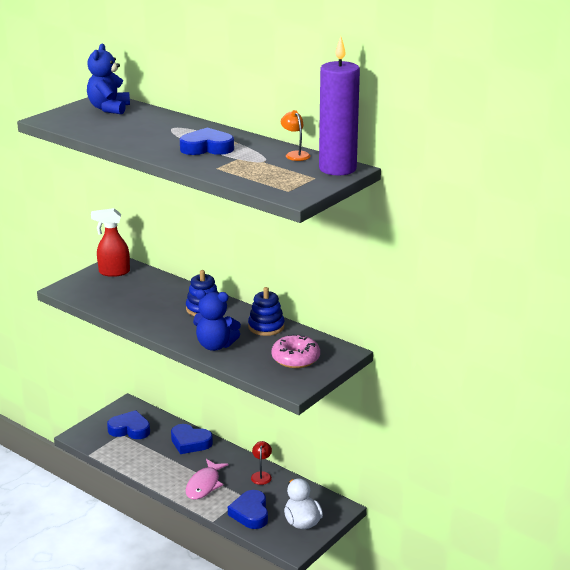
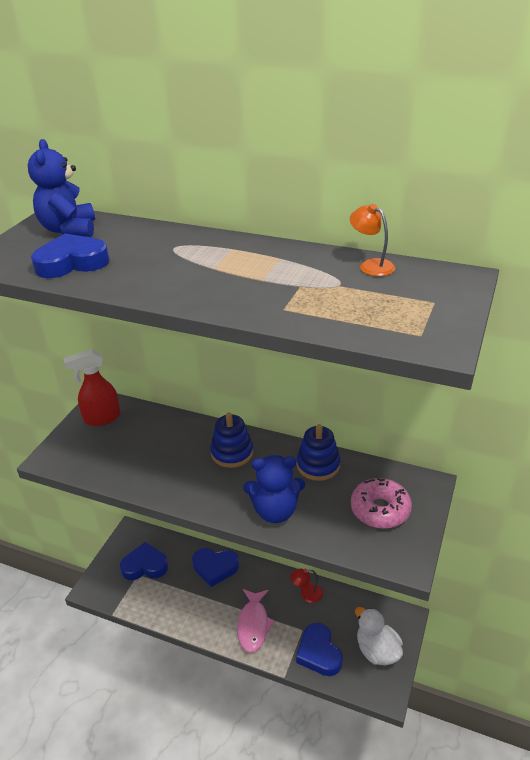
camera: 15 degrees left, 10 degrees up
blue heart [180,128,234,155] -> blue heart moved to [31,233,109,278]
red lamp [251,441,272,485] -> red lamp turned 90 degrees counterclockwise [290,568,323,603]
purple candle [319,36,360,175] -> none

